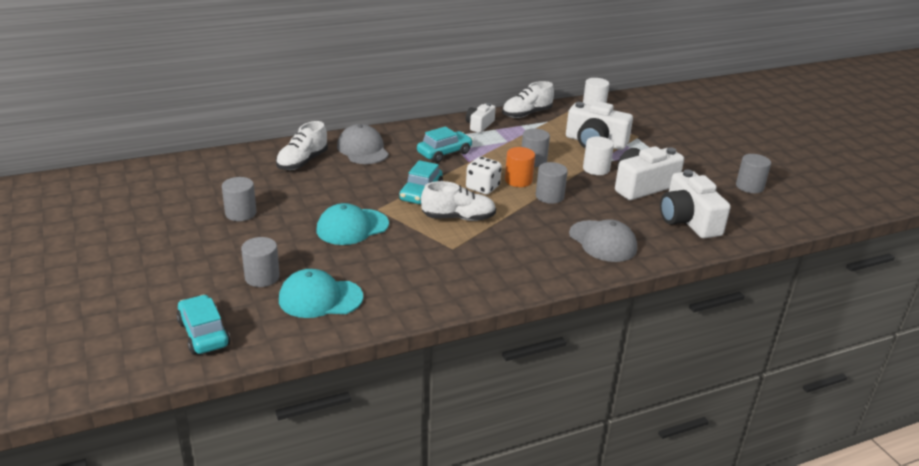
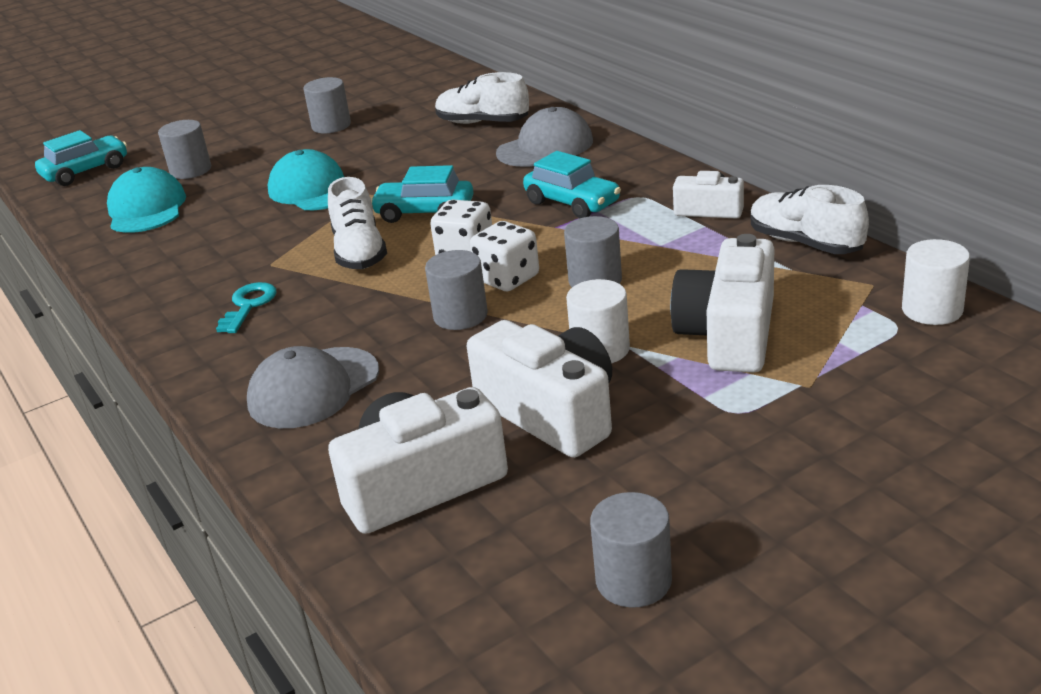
camera: 85 degrees right, 0 degrees up
orange cylinder [505,147,535,187] -> white dice [470,221,539,291]
none -> turquoise key [216,282,277,333]

